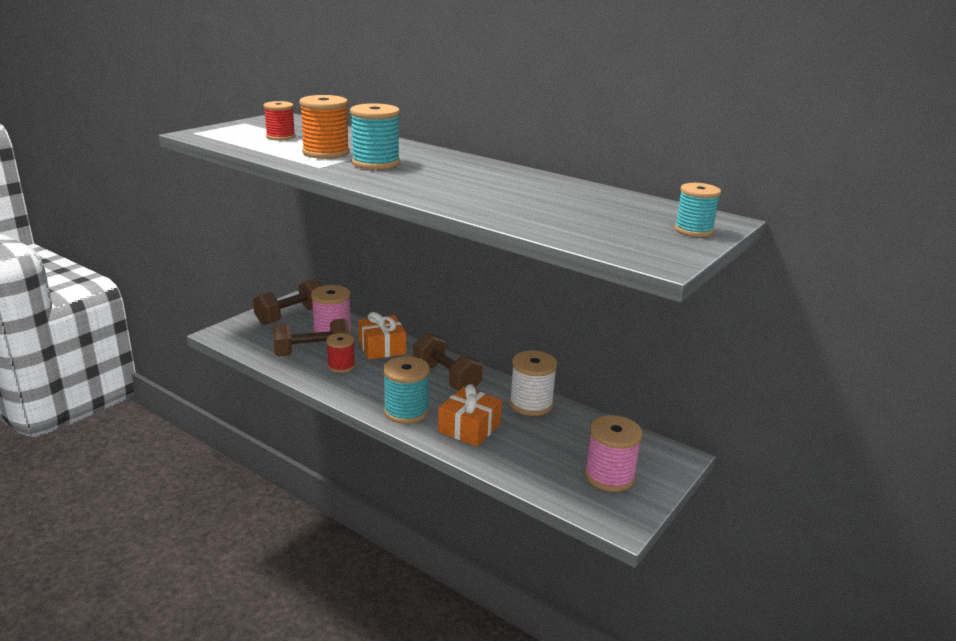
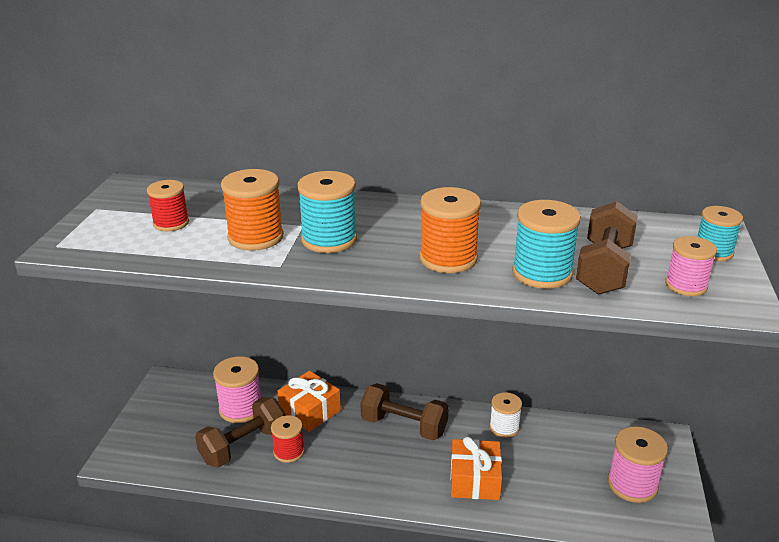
camera: 25 degrees left, 5 degrees up
brown dumbbell [253,279,321,325] -> brown dumbbell moved to [576,201,638,295]
turquoise spool [383,356,430,424] -> turquoise spool moved to [512,200,581,289]
white spool [509,351,557,416] -> white spool [489,392,522,438], size x0.66
none -> orange spool [419,187,481,273]
none -> pink spool [665,236,717,296]

